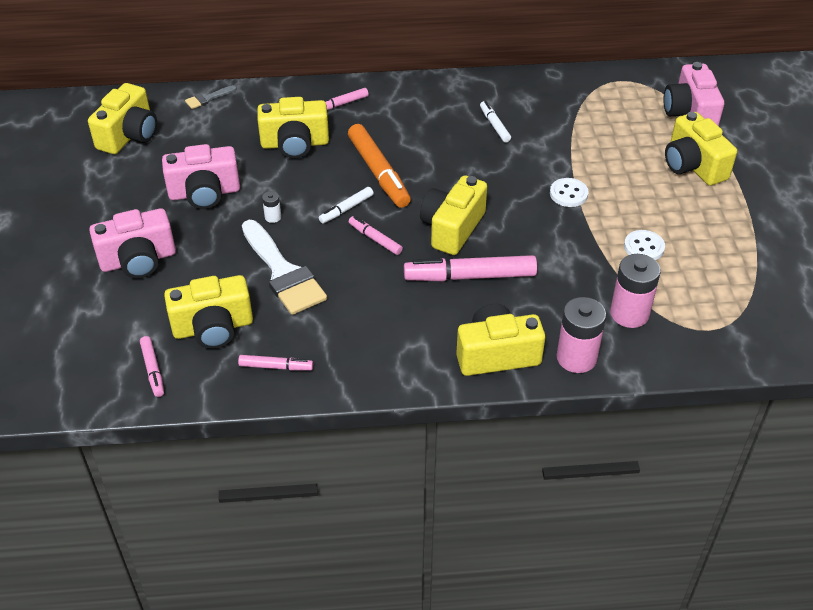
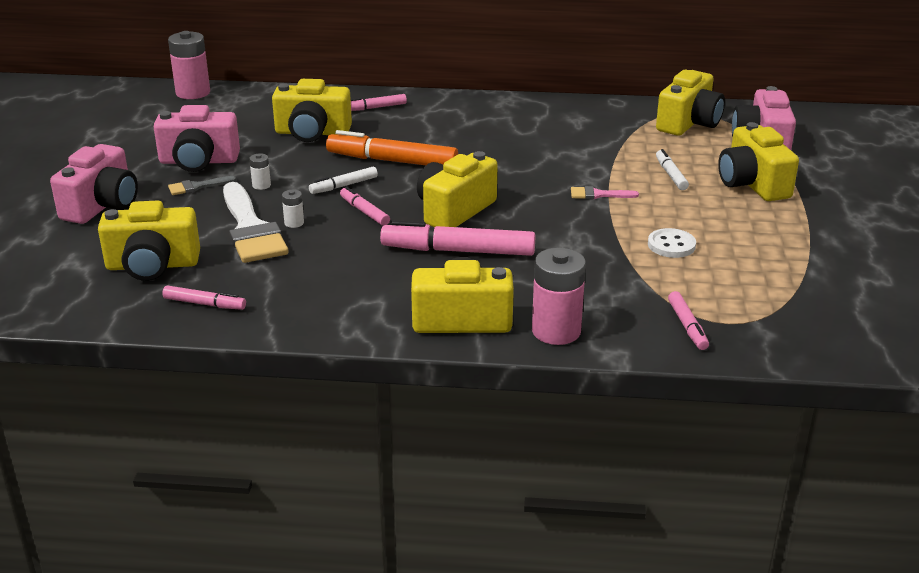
camera: 10 degrees right, 15 degrees down
yellow camera [88,83,157,154] -> yellow camera moved to [656,70,725,136]
pink camera [89,208,176,278] -> pink camera turned 60 degrees counterclockwise [50,144,138,224]
pink marker [140,336,164,397] -> pink marker moved to [668,291,709,350]
grey brush [185,85,237,109] -> grey brush moved to [168,176,236,195]
orange marker [348,124,411,208] -> orange marker turned 120 degrees clockwise [326,130,458,165]
white marker [480,101,511,142] -> white marker moved to [656,149,689,190]
white button [550,178,589,207] -> pink brush [571,186,639,199]
pink battery [610,254,661,328] -> pink battery moved to [168,31,210,99]
none -> white battery [282,190,304,228]

